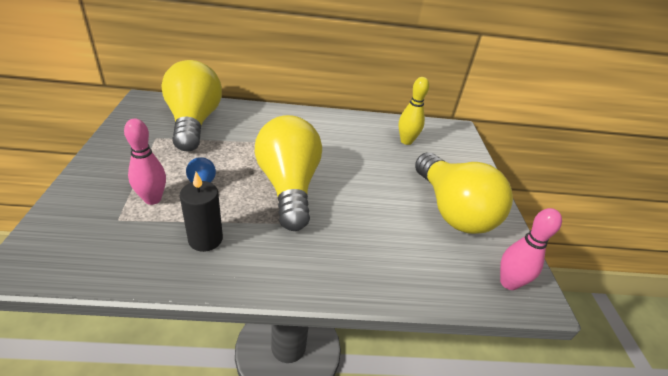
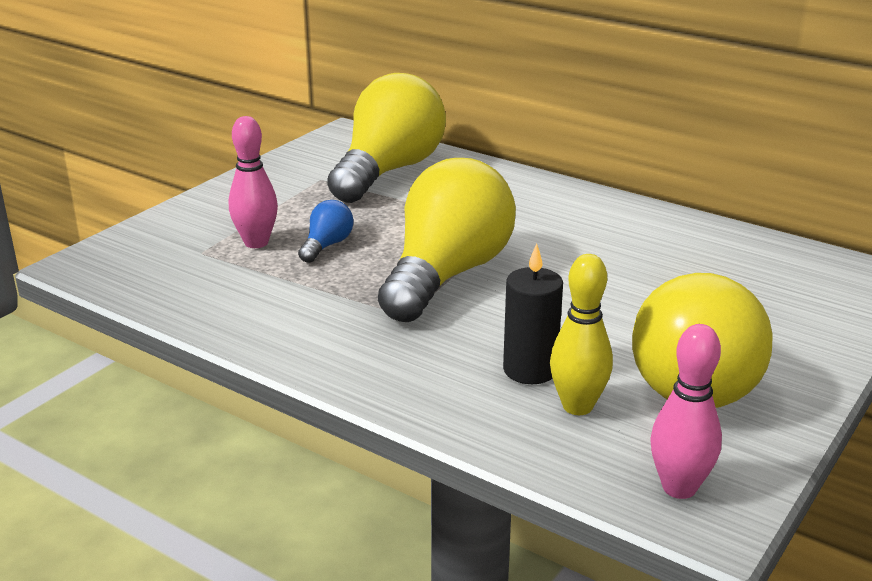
camera: 40 degrees right, 10 degrees down
black candle [180,172,223,252] -> black candle moved to [503,243,563,384]
yellow bowling pin [399,77,429,145] -> yellow bowling pin moved to [550,254,613,415]

